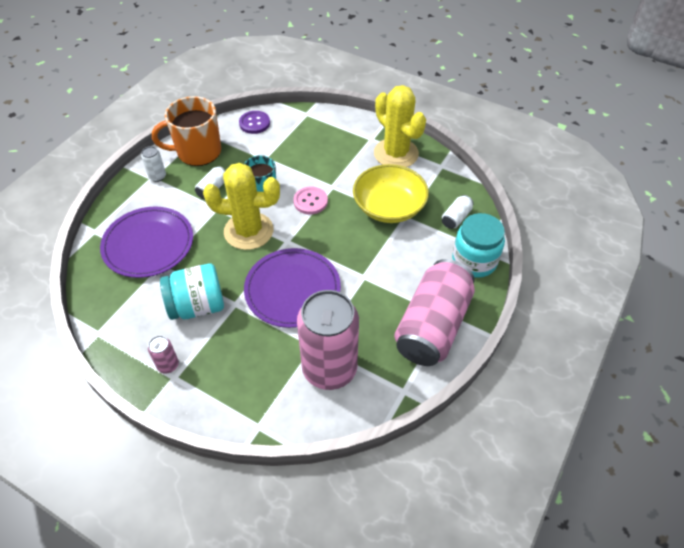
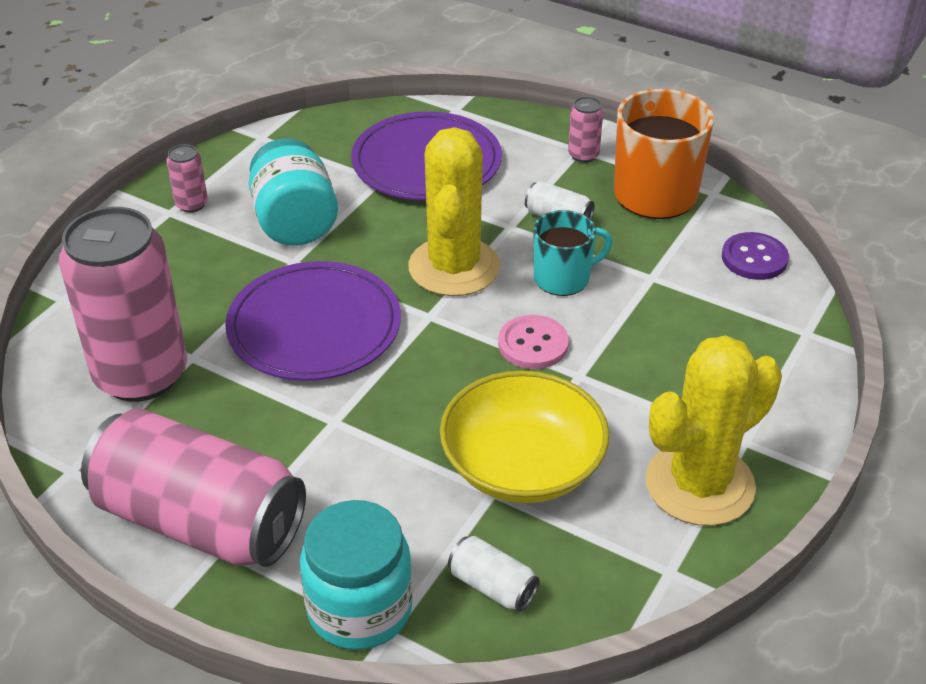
camera: 90 degrees right, 10 degrees down
white can [141,146,166,182] -> pink can [568,97,603,163]

